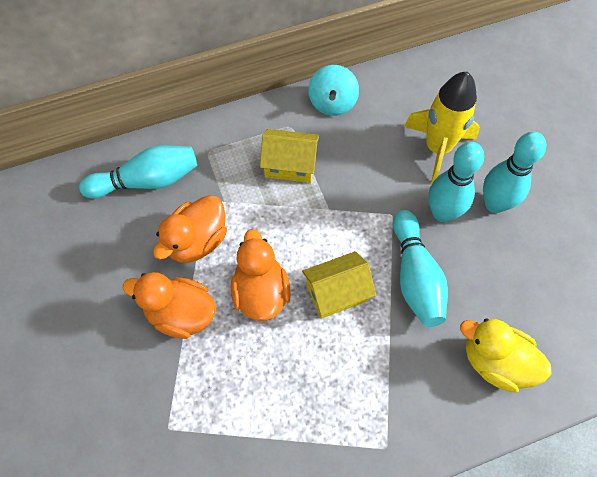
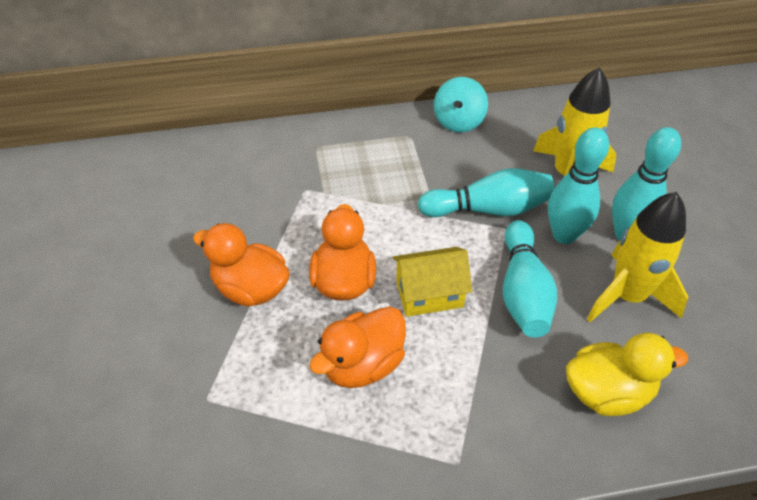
camera: 10 degrees right, 15 degrees down
turquoise bowling pin [79,145,197,198] -> turquoise bowling pin moved to [418,168,555,217]
orange duck [153,195,227,263] -> orange duck moved to [309,306,406,388]
yellow house [260,129,320,183] -> none
yellow duck [460,318,551,393] -> yellow duck turned 135 degrees clockwise [566,333,688,416]
none -> yellow rocket [587,192,688,322]

